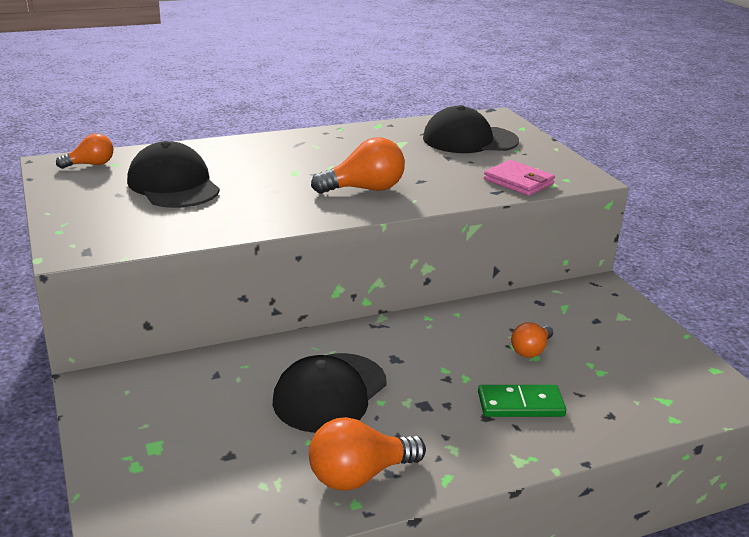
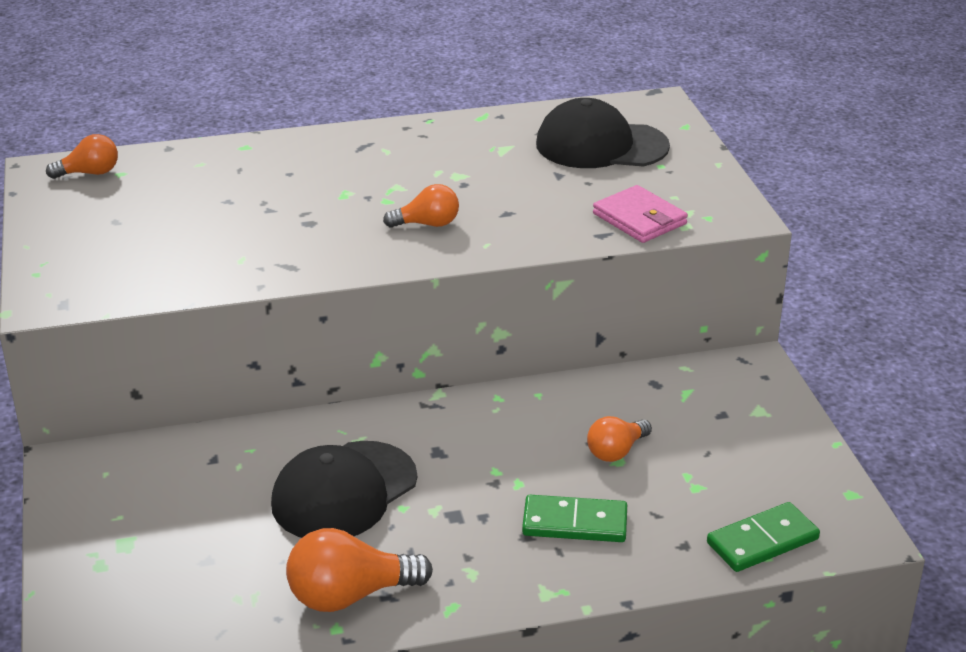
camera: 10 degrees right, 5 degrees up
black cap [127,141,220,208] -> none
orange light bulb [311,137,405,194] -> orange light bulb [383,184,459,228], size x0.61
none -> green domino [707,502,820,572]

